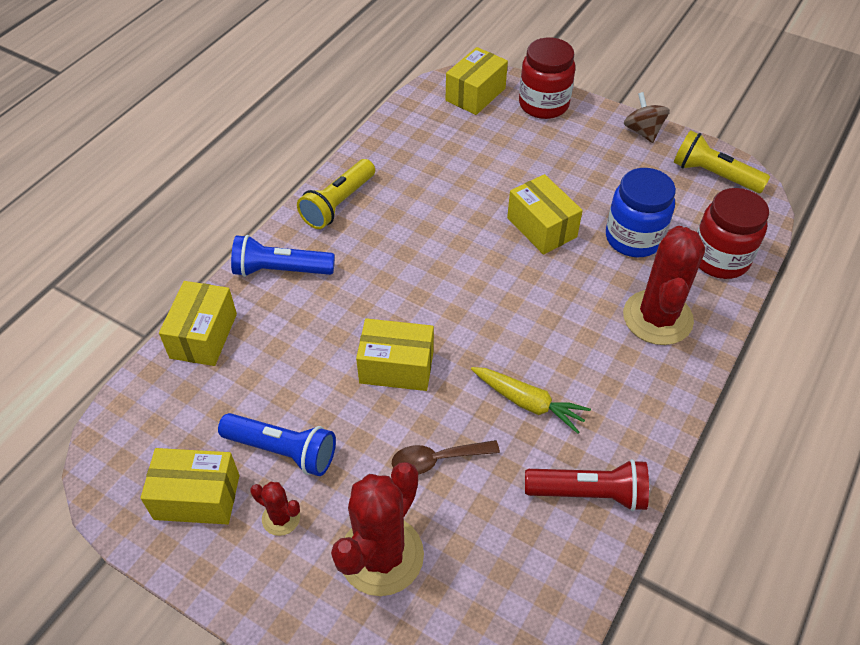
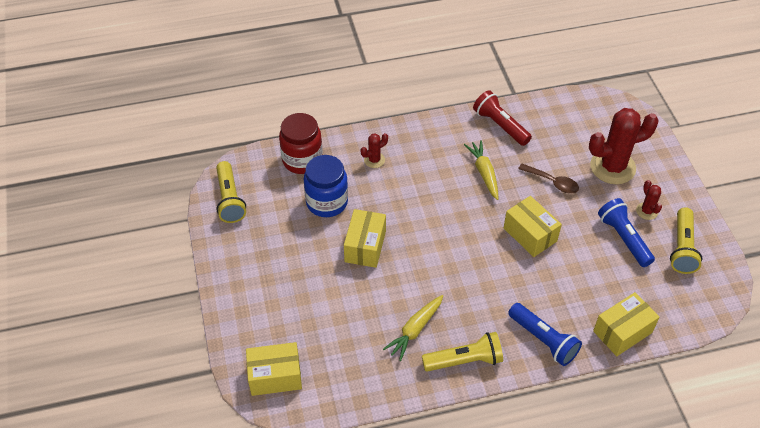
camera: 135 degrees left, 0 degrees up
yellow box [141,448,240,525] -> yellow flashlight [670,207,702,274]
red jar [519,38,575,119] -> none
red cactus [623,226,705,345] -> red cactus [361,133,388,168], size x0.47
brown spinning top [624,92,670,143] -> none
none -> yellow carrot [383,295,443,361]

